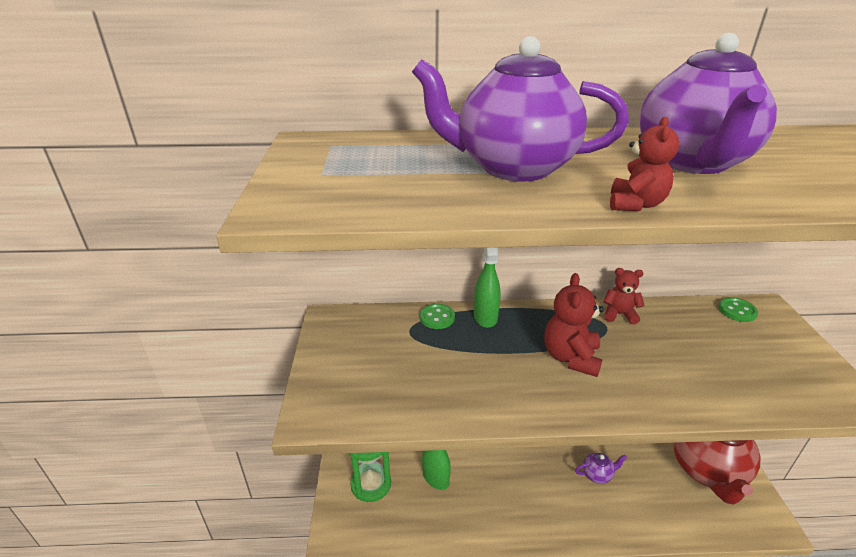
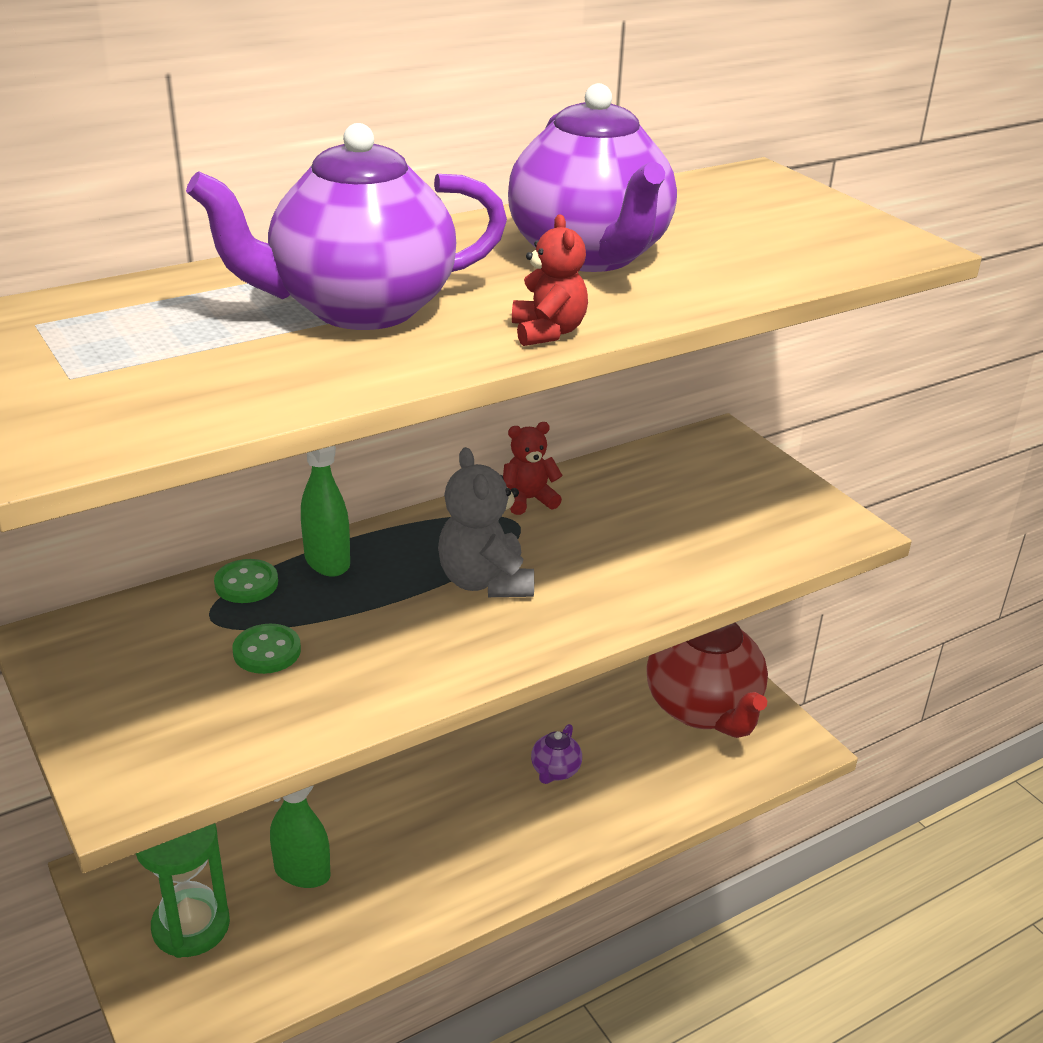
camera: 30 degrees left, 0 degrees up
red teddy bear [544,273,604,377] -> grey teddy bear [438,447,534,597]
purple teapot [575,453,627,484] -> purple teapot turned 150 degrees clockwise [531,724,582,784]
green button [718,297,758,322] -> green button moved to [232,624,301,674]

